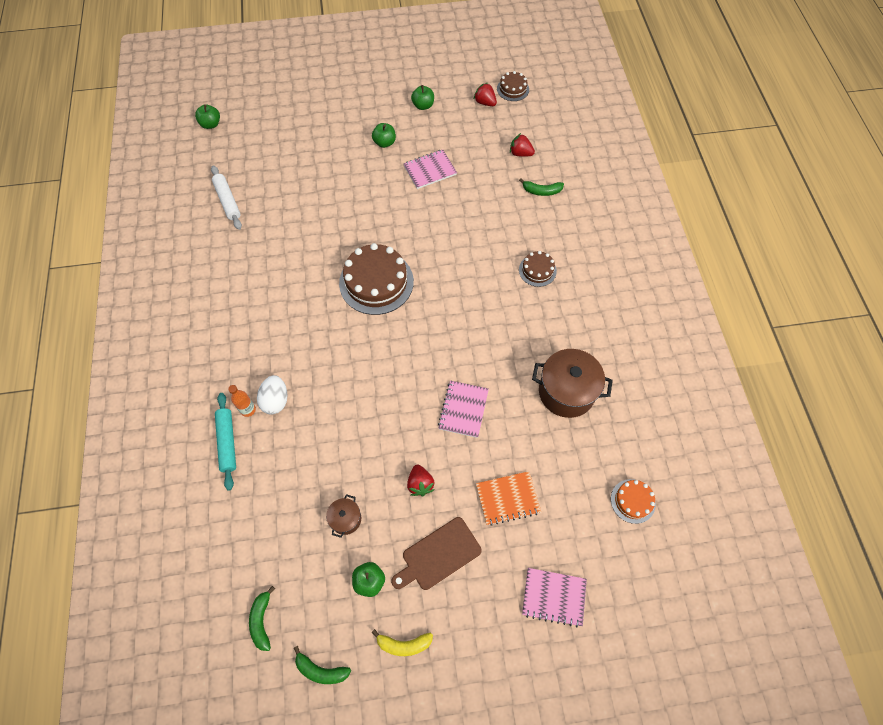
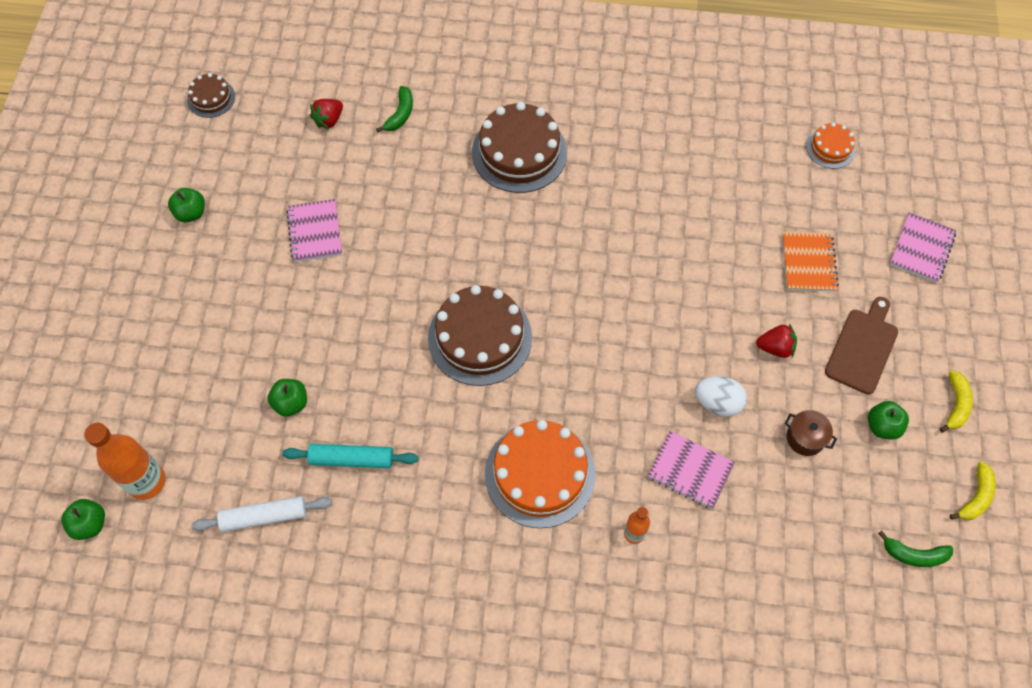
camera: 75 degrees left, 0 degrees up
turquoise rolling pin [215,393,236,491] -> turquoise rolling pin moved to [282,444,418,468]
white egg [257,375,287,414] -> white egg moved to [695,376,747,417]
green banana [294,646,351,684] -> yellow banana [950,462,996,520]
green apple [372,123,396,148] -> green apple moved to [268,379,307,417]
brown cutting board [391,517,482,590] -> brown cutting board turned 135 degrees counterclockwise [825,297,898,395]
pink notebook [438,380,489,438] -> pink notebook moved to [648,431,735,509]
red strawberry [474,83,497,106] -> none
brown cake [519,251,557,287] -> brown cake [472,102,567,193], size x1.95
brown pot [532,349,613,418] -> none
none -> orange bottle [84,423,166,500]
none -> orange cake [485,420,596,528]

